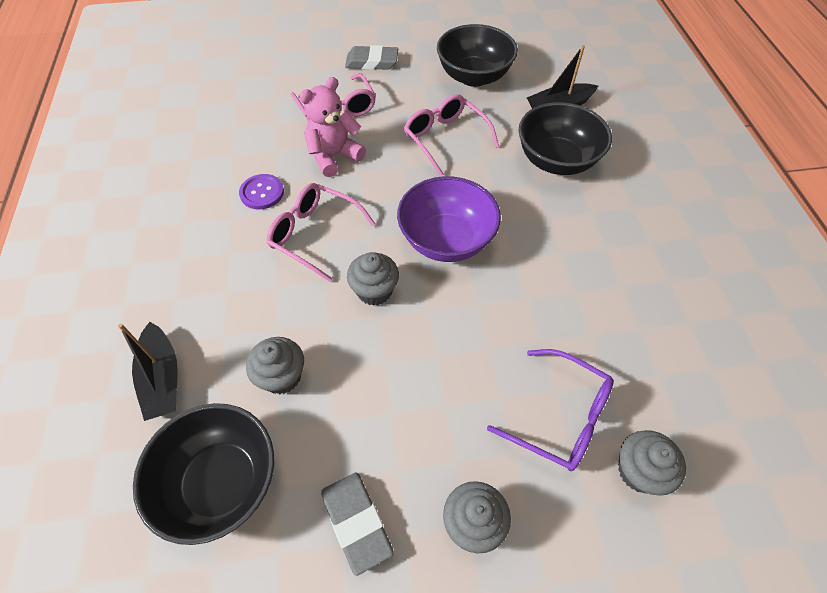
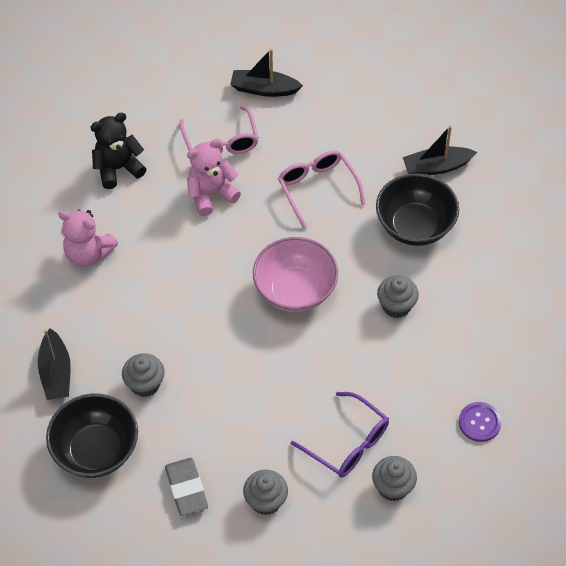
camera: 10 degrees right, 0 degrees up
purple button [239,174,284,210] -> purple button moved to [459,402,502,442]
pink glasses [267,183,375,282] -> none
grey eraser [345,45,398,70] -> black boat [230,49,303,97]
grey cupcake [347,252,399,306] -> grey cupcake moved to [377,276,419,318]
purple bowl [397,176,501,262] -> pink bowl [253,237,338,312]
black bowl [437,24,518,87] -> none
none -> pink teddy bear [58,210,118,267]
none -> black teddy bear [91,113,146,189]

